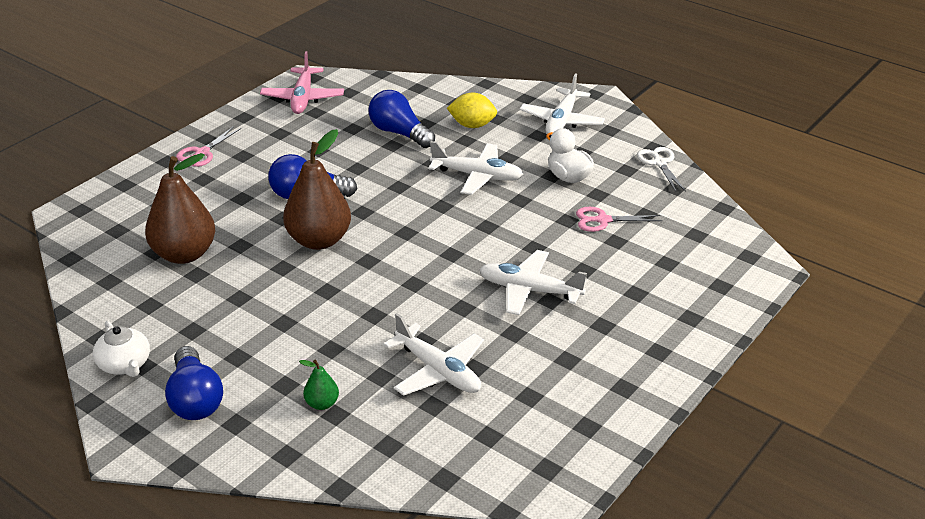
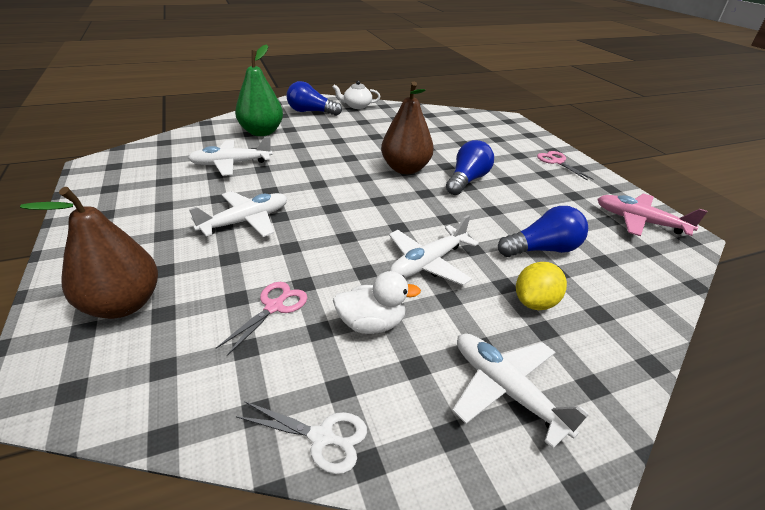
camera: 120 degrees right, 0 degrees up
brown pear [145,153,215,264] -> brown pear moved to [20,187,158,319]
green pear [299,359,339,410] -> green pear [235,45,283,136], size x2.24

